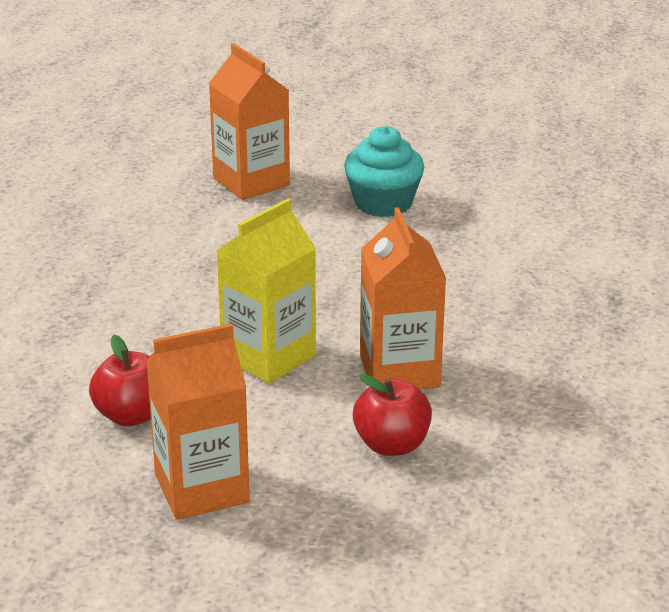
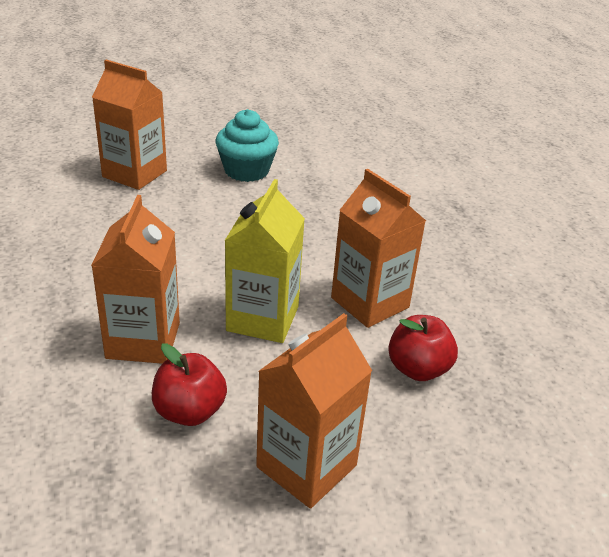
camera: 30 degrees left, 5 degrees up
none -> orange carton [91,195,180,364]

